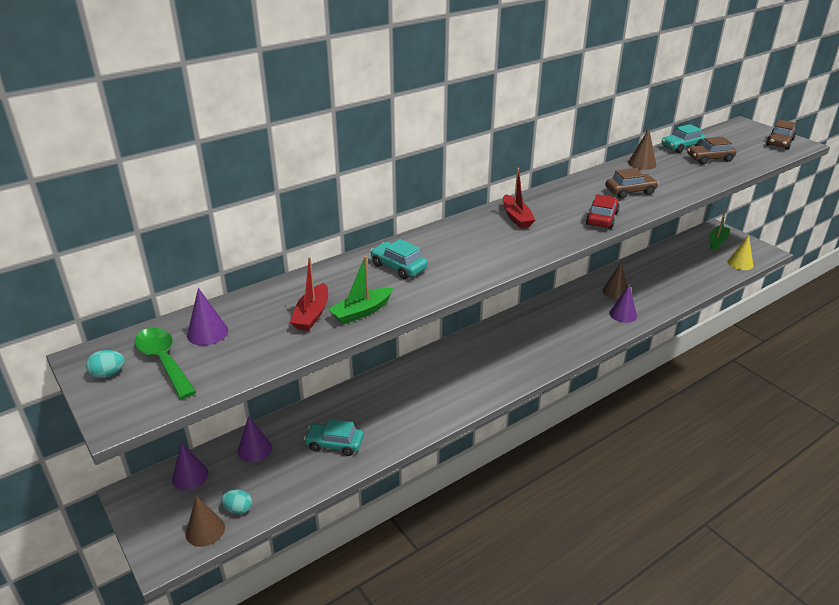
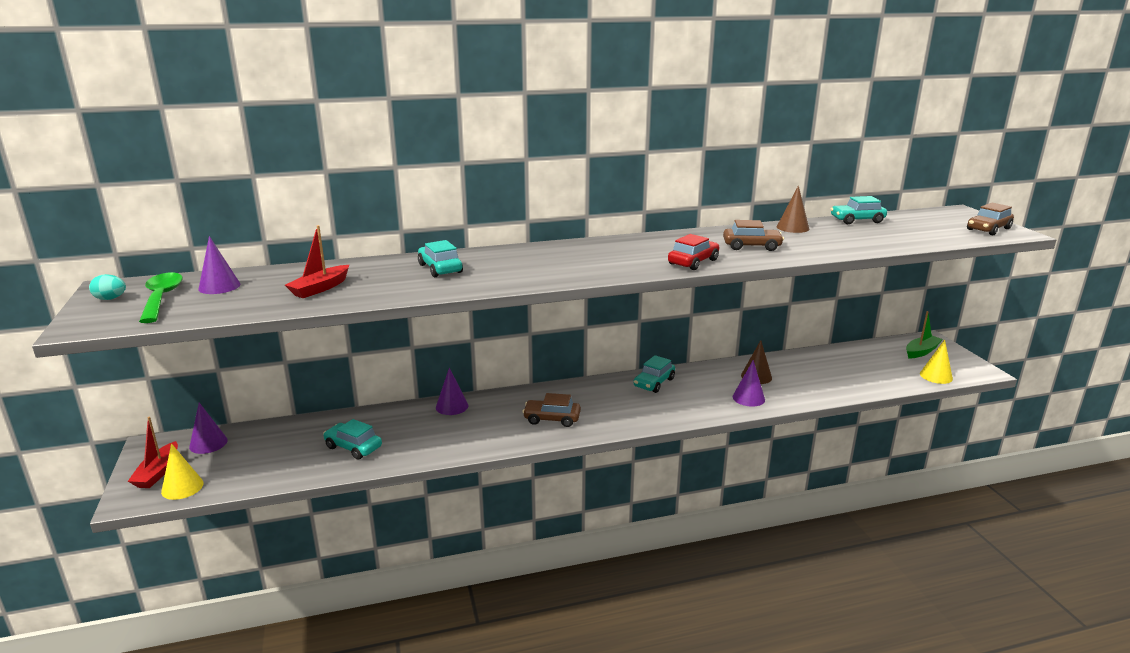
camera: 20 degrees right, 10 degrees down
brown cone [186,496,225,547] -> yellow cone [161,443,204,500]
turquoise egg [221,489,252,514] -> none
purple cone [238,416,272,462] -> purple cone moved to [436,368,468,415]
green boat [328,256,393,324] -> none
red boat [503,168,535,228] -> red boat moved to [128,416,178,488]
brown car [687,137,737,164] -> brown car moved to [523,393,581,427]
none -> turquoise car [633,355,675,393]

